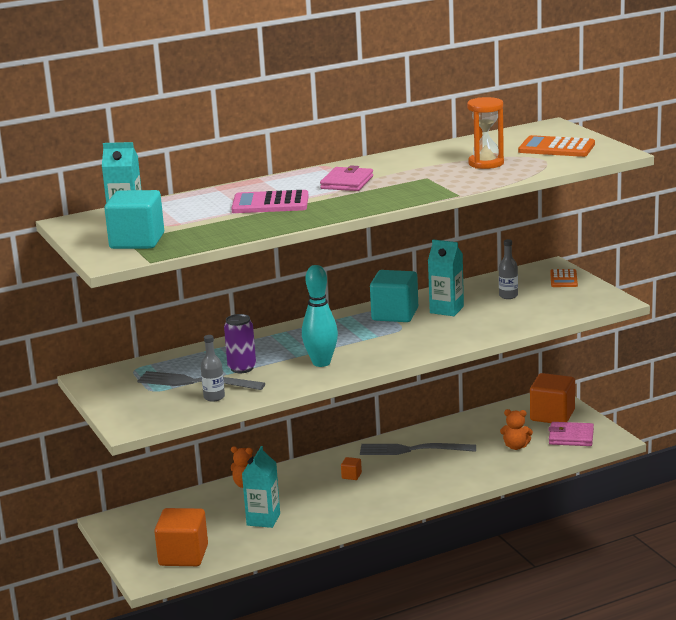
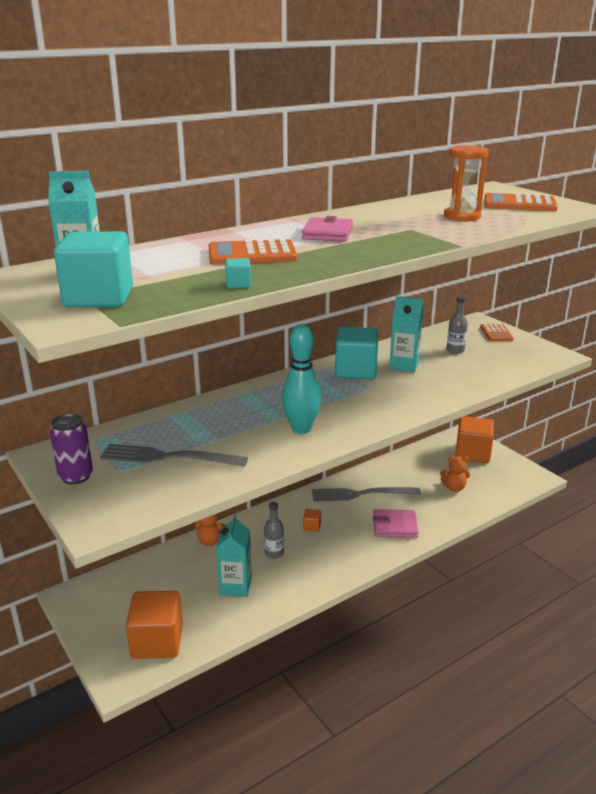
camera: 10 degrees left, 5 degrees up
grey bottle [201,335,225,401] -> grey bottle moved to [264,502,284,559]
purple can [224,314,256,373] -> purple can moved to [50,414,93,484]
pink calculator [231,190,309,213] -> orange calculator [209,239,298,264]
pink wallet [548,422,594,446] -> pink wallet moved to [373,509,419,538]
none -> turquoise cube [225,258,251,289]

